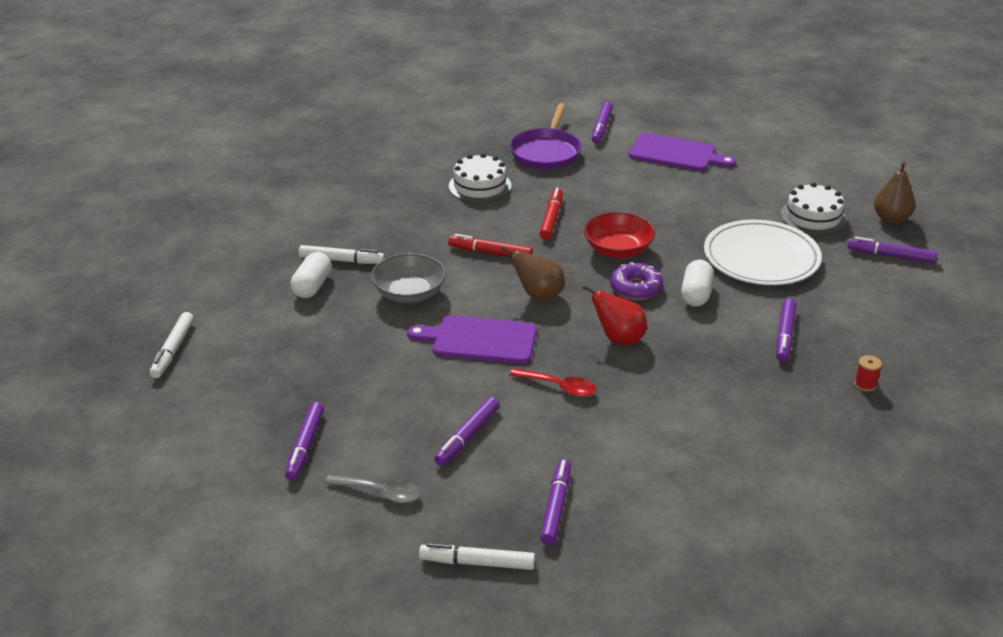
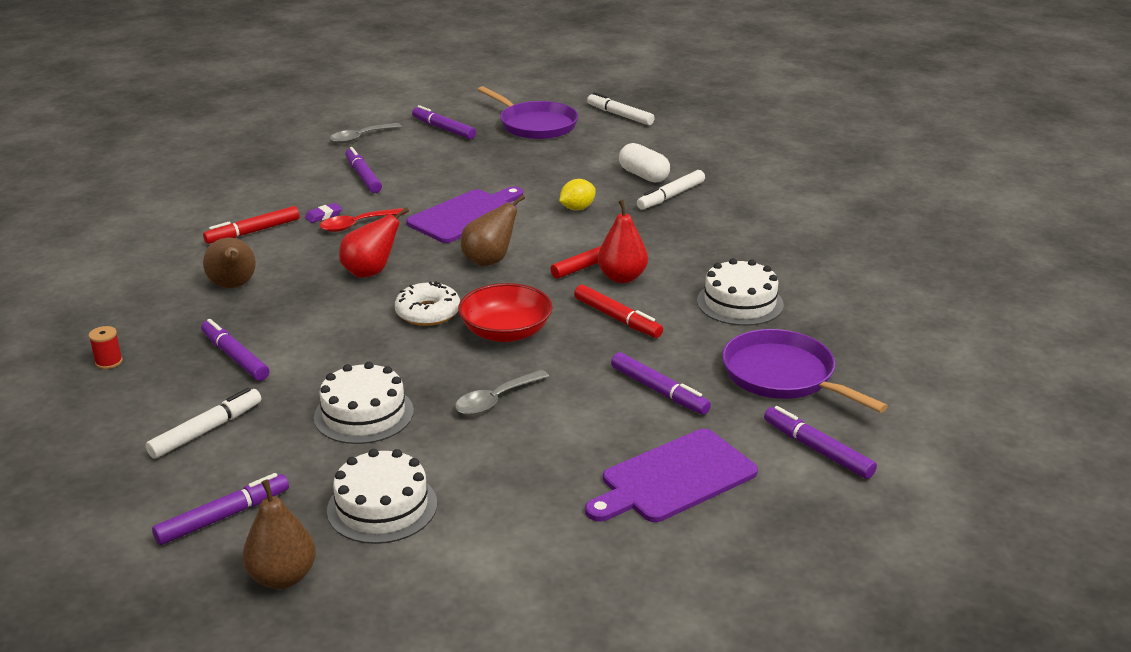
camera: 125 degrees right, 5 degrees down
grey bowl [371,253,446,303] -> yellow lemon [559,179,596,210]
white marker [419,543,535,570] -> white marker moved to [146,388,261,459]
purple marker [540,459,571,545] -> purple marker moved to [611,352,711,415]
purple donut [610,262,663,300] -> white donut [395,281,460,326]
white capsule [681,260,714,307] -> none
white plate [704,219,822,285] -> white cake [314,362,414,444]
none -> red marker [203,206,300,244]
none -> brown pear [203,238,256,288]
none -> purple eraser [305,203,342,223]
none -> grey spoon [455,370,549,415]
none -> purple pan [478,86,578,139]
none -> red pear [598,200,648,283]

